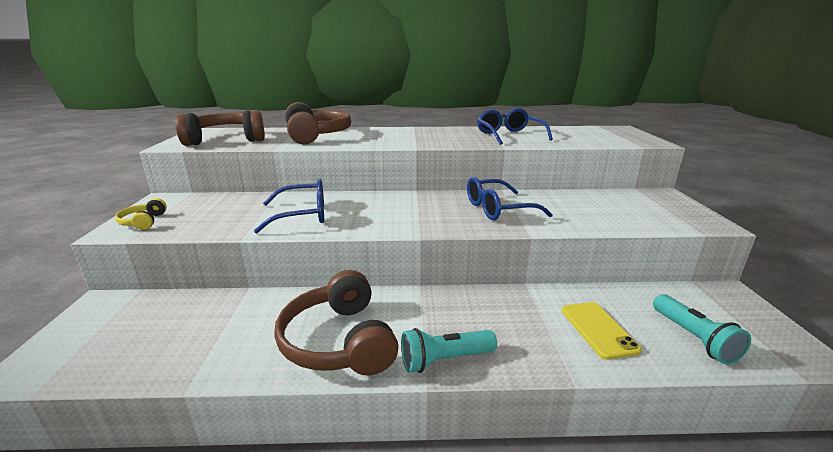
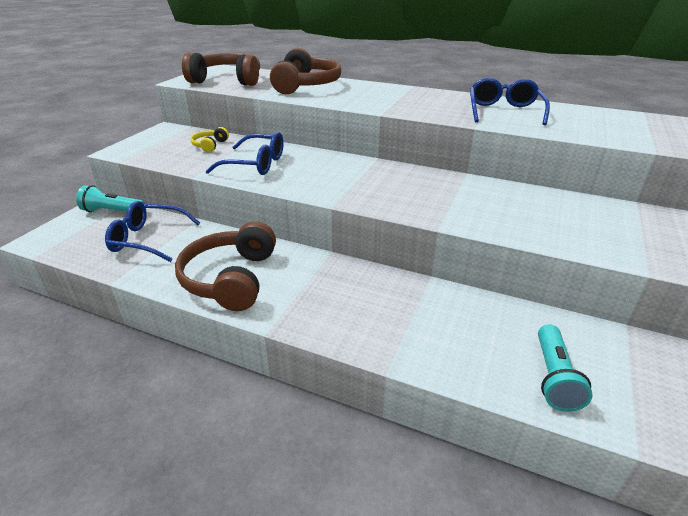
camera: 25 degrees right, 10 degrees up
yellow headphones [115,198,167,230] -> yellow headphones moved to [190,127,229,152]
turquoise flashlight [401,328,497,373] -> turquoise flashlight moved to [76,185,145,212]
blue glasses [467,177,553,220] -> blue glasses moved to [105,201,200,262]
yellow phone [562,302,642,360] -> none

